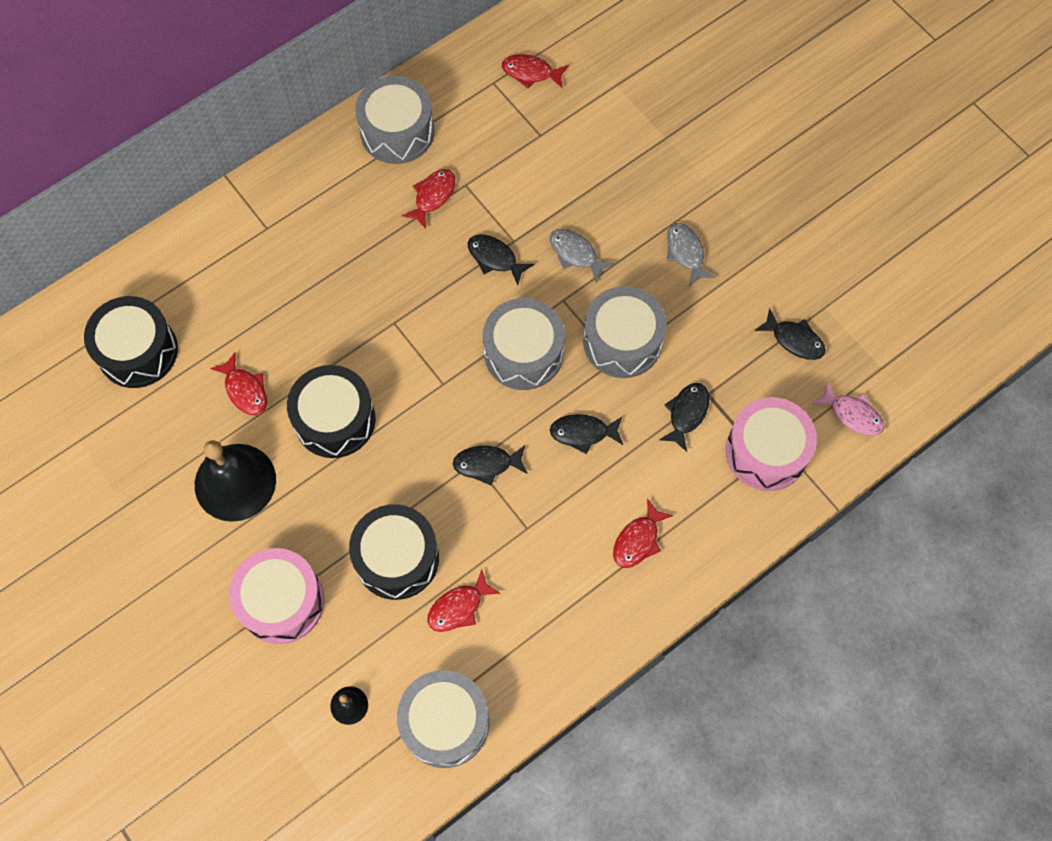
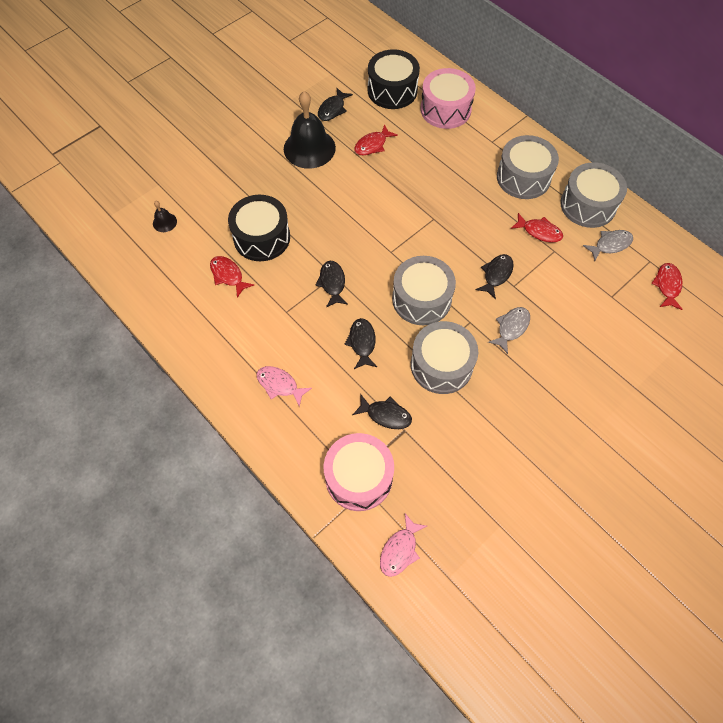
camera: 85 degrees right, 5 degrees down
pink drum [229,548,324,644] -> pink drum moved to [420,68,476,129]
black drum [287,365,375,458] -> none
grey drum [397,670,489,768] -> grey drum moved to [497,135,559,199]
red fish [613,498,673,568] -> pink fish [256,366,312,407]
grey fish [667,223,715,286] -> grey fish moved to [583,230,633,261]
black fish [754,308,826,360] -> black fish moved to [318,88,353,121]

